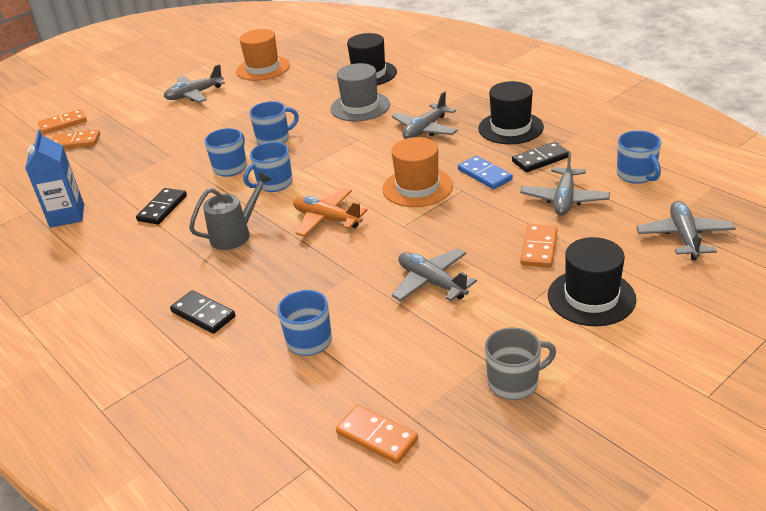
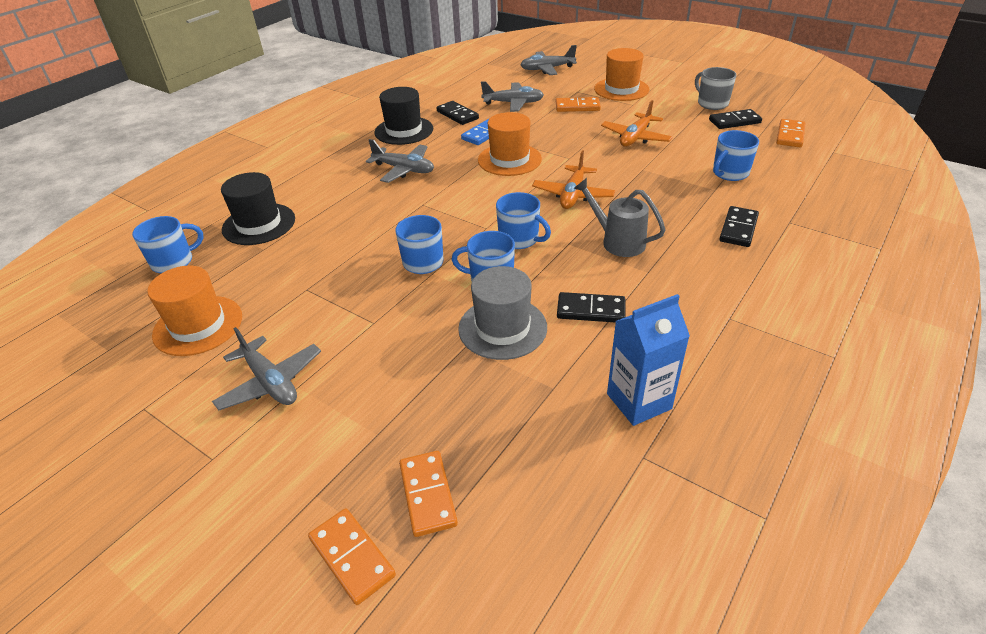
camera: 105 degrees left, 5 degrees up
grey hat [330,63,390,121] -> grey hat moved to [458,266,547,360]
grey plane [392,248,477,302] -> orange plane [601,100,673,147]
black hat [548,237,636,326] -> orange hat [594,48,649,101]
blue mug [617,131,661,184] -> blue mug moved to [132,216,204,273]
none -> black domino [709,109,762,129]

